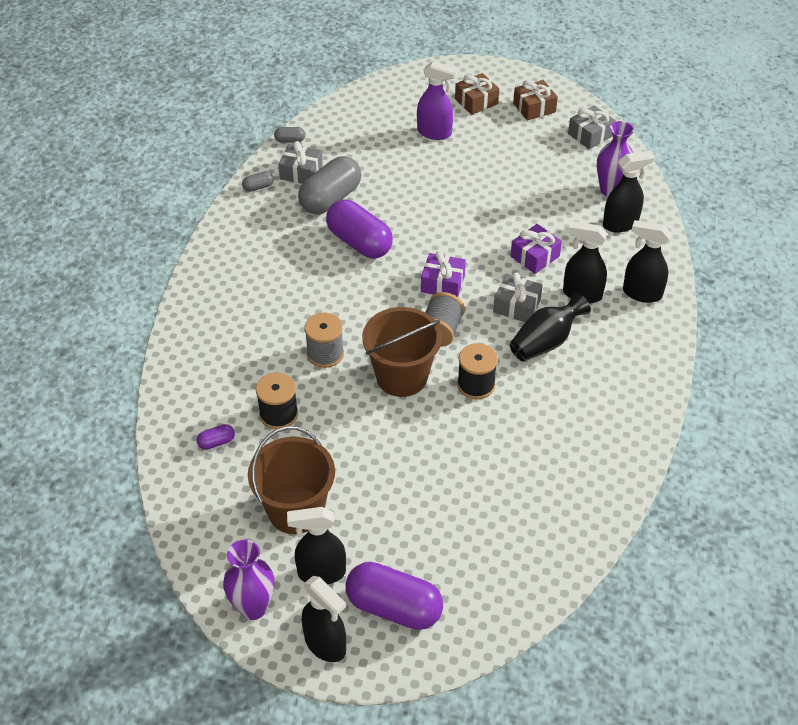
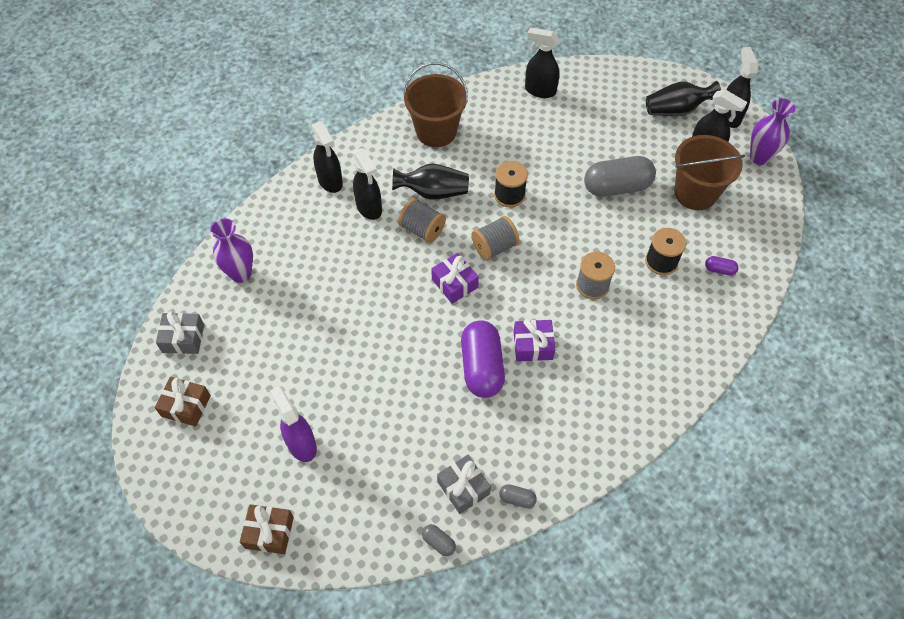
camera: 140 degrees left, 10 degrees up
grey capsule [298,156,361,214] -> grey capsule moved to [584,156,656,197]
purple capsule [346,562,443,630] -> black vase [646,81,721,116]
brown bucket [362,307,442,397] -> brown bucket moved to [404,62,468,147]
brown gift [455,73,499,115] -> brown gift moved to [240,504,294,554]
grey gift [493,272,543,322] -> grey spool [398,198,446,243]
purple gift [510,224,562,274] -> purple gift moved to [513,319,556,362]
black spray bottle [603,151,655,232] -> black spray bottle moved to [525,27,560,98]

